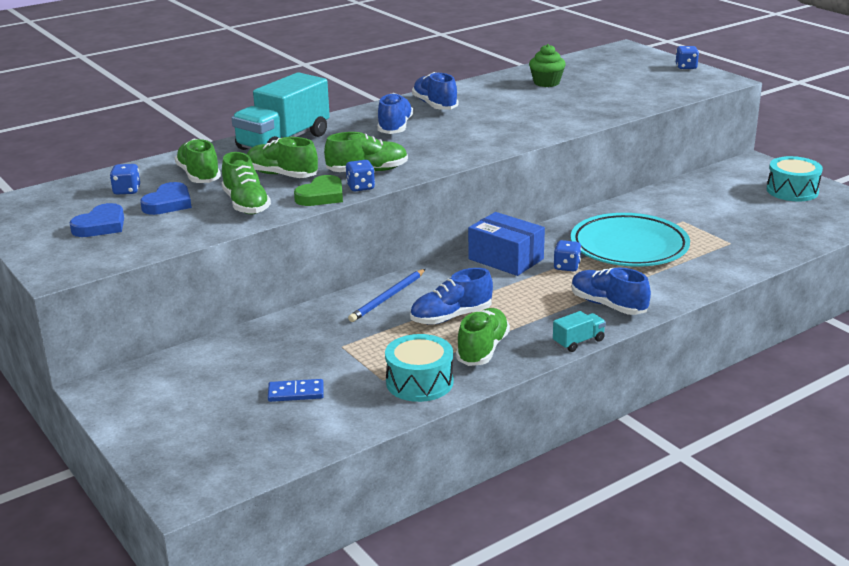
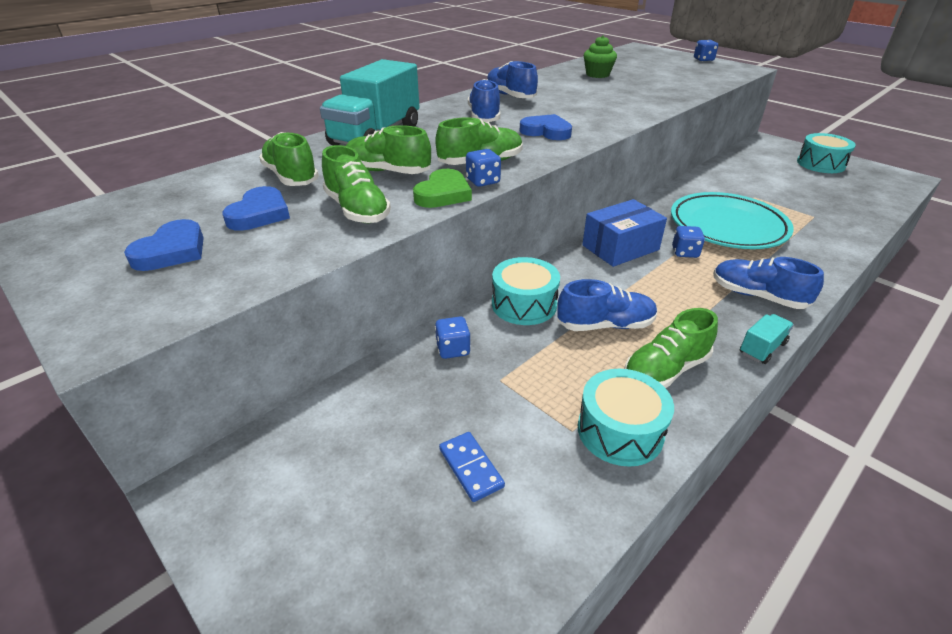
camera: 10 degrees left, 10 degrees up
blue dice [110,164,140,194] -> blue dice moved to [435,317,471,359]
blue domino [268,379,324,402] -> blue domino turned 75 degrees clockwise [439,432,505,502]
blue pencil [348,269,426,322] -> turquoise drum [492,257,560,325]
blue shoe [410,268,493,325] -> blue shoe turned 150 degrees counterclockwise [557,279,657,331]
green shoe [456,308,510,366] -> green shoe turned 135 degrees counterclockwise [624,308,718,388]
blue box [468,212,545,276] -> blue box turned 60 degrees counterclockwise [582,199,667,267]
none -> blue heart [520,114,572,140]

